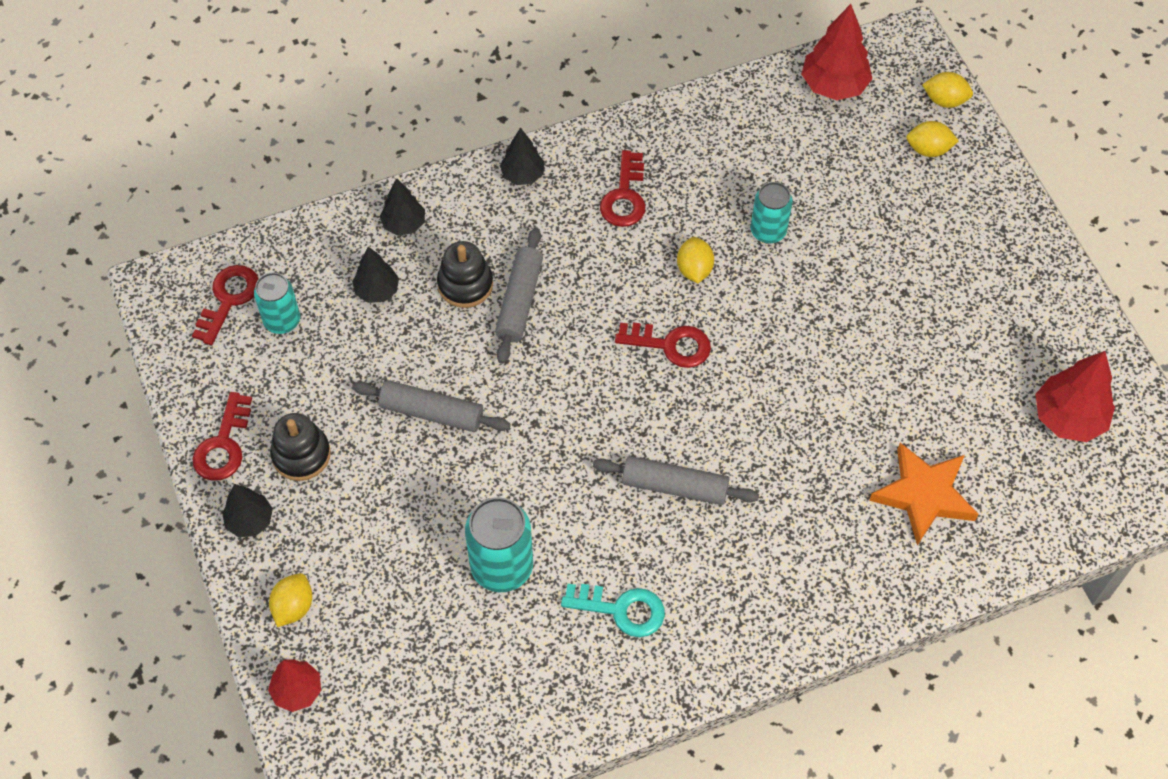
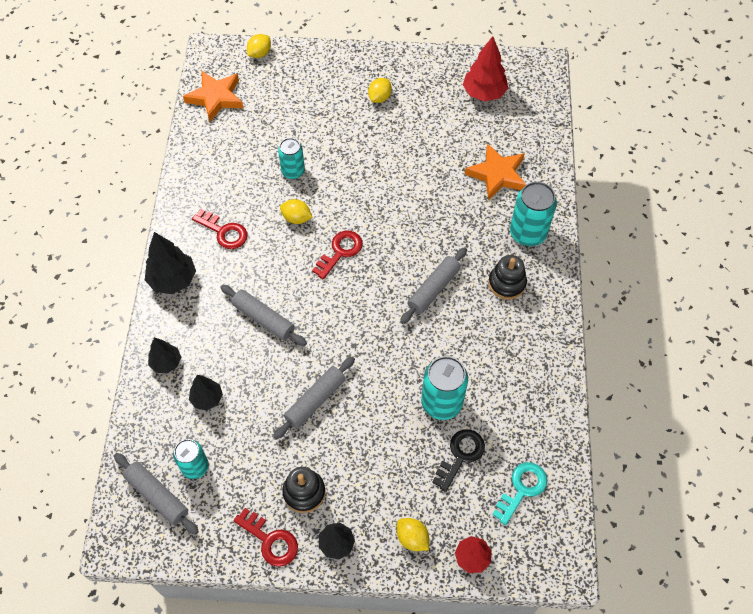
camera: 65 degrees left, 0 degrees up
red key [192,265,259,345] -> grey rolling pin [114,453,199,535]
black stacking toy [437,241,493,308] -> black stacking toy moved to [488,255,527,300]
black tree [500,127,545,185] -> black tree [145,232,196,294], size x1.61
turquoise key [561,584,665,637] -> turquoise key moved to [492,462,547,525]
red tree [801,4,872,100] -> orange star [183,71,243,122]
yellow lemon [906,121,958,157] -> yellow lemon moved to [368,78,392,103]
none -> black key [432,429,485,492]
none -> turquoise can [510,182,557,246]

